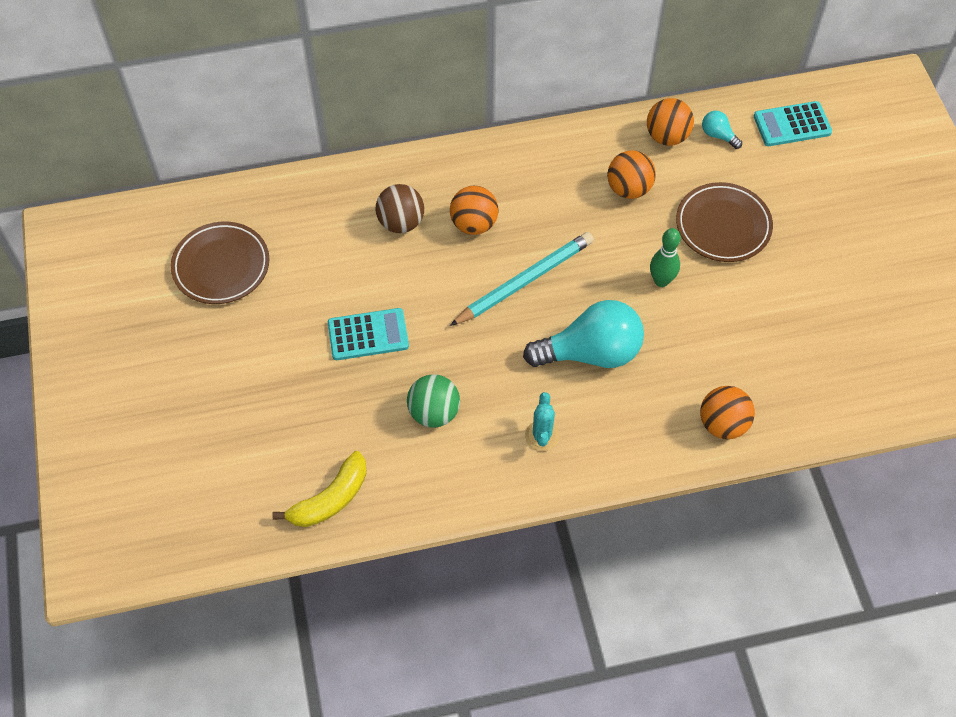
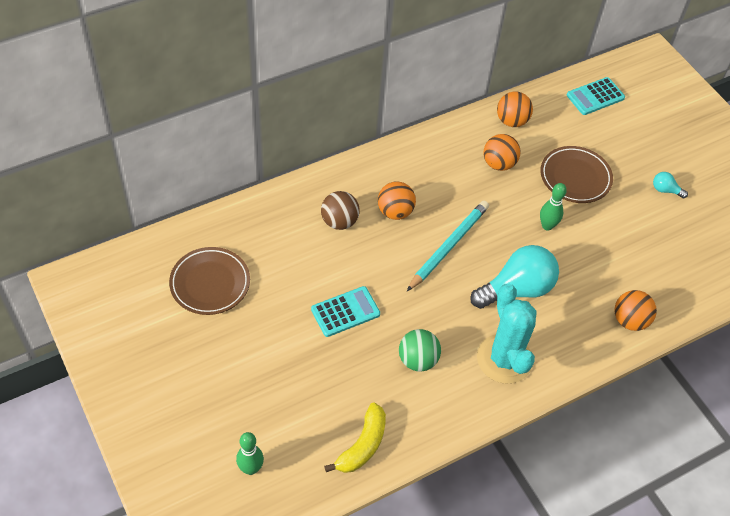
camera: 20 degrees left, 5 degrees down
turquoise cactus [525,392,559,451] -> turquoise cactus [477,283,537,384], size x2.09
turquoise light bulb [702,111,742,149] -> turquoise light bulb moved to [653,172,688,198]
none -> green bowling pin [236,432,264,475]

